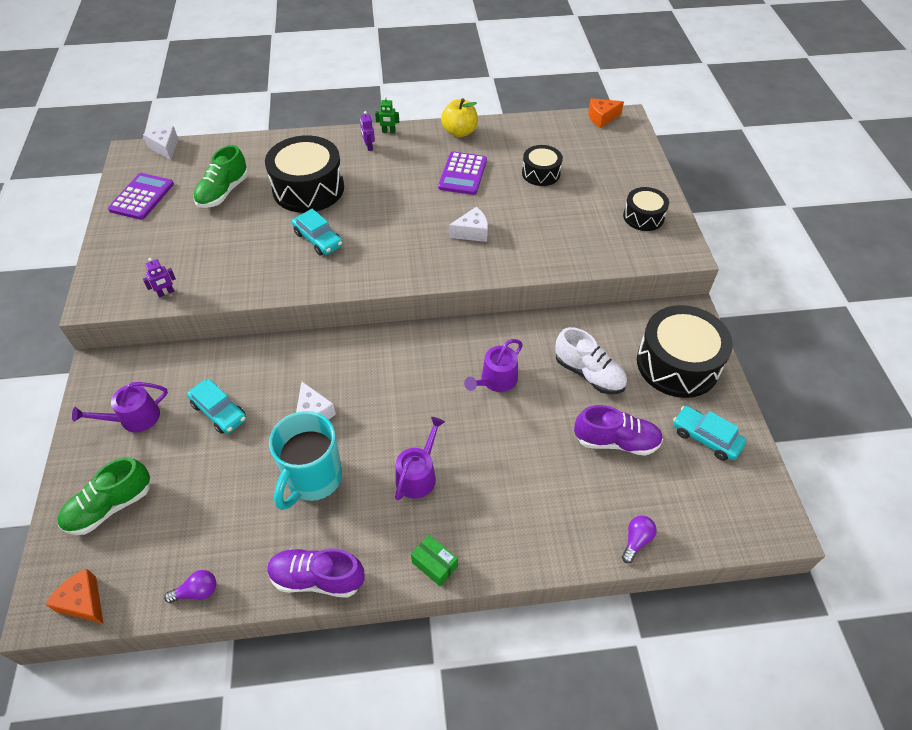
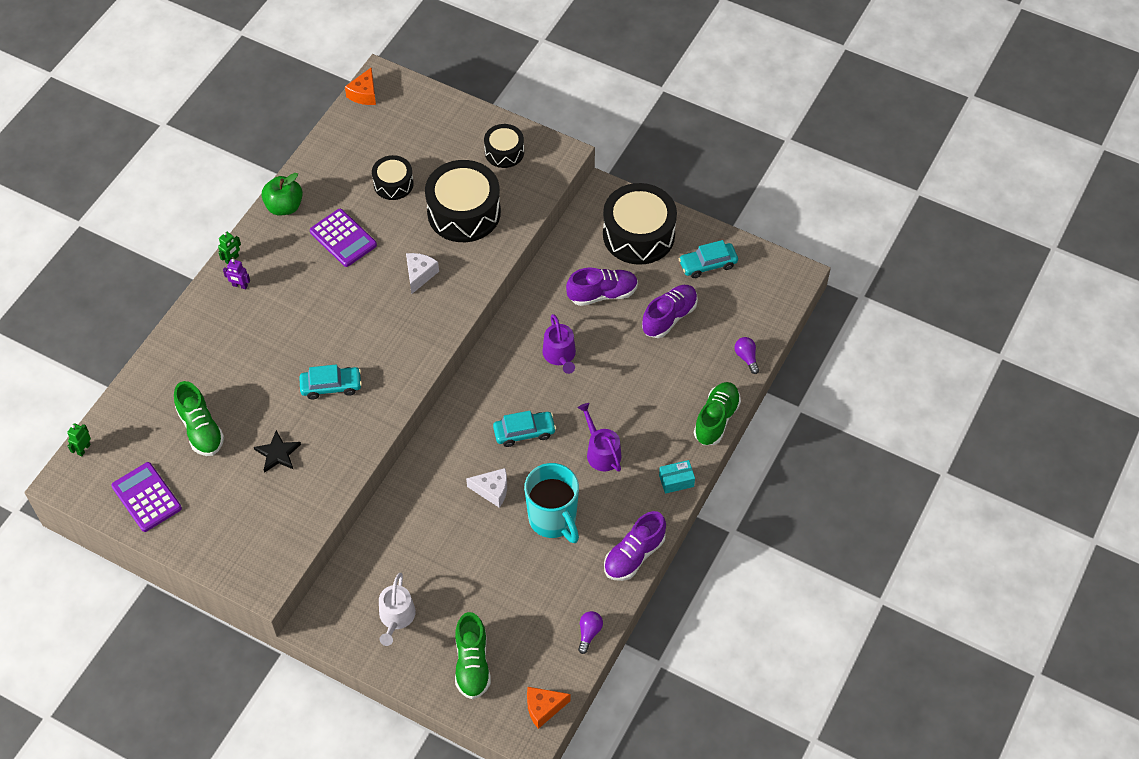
camera: 55 degrees left, 5 degrees up
purple watering can [72,382,168,432] -> white watering can [379,573,416,646]
white cheese [143,126,178,160] -> green robot [67,423,91,456]
purple robot [143,258,176,298] -> none
turquoise car [187,379,246,434] -> turquoise car moved to [493,411,556,447]
black drum [265,135,344,213] -> black drum moved to [425,160,501,242]
green box [411,535,458,587] -> turquoise box [659,460,695,494]
yellow apple [441,98,478,137] -> green apple [261,173,303,215]
white shoe [555,327,627,394] -> purple shoe [566,268,638,306]
none -> black star [254,430,301,473]
none -> green shoe [694,382,741,445]

